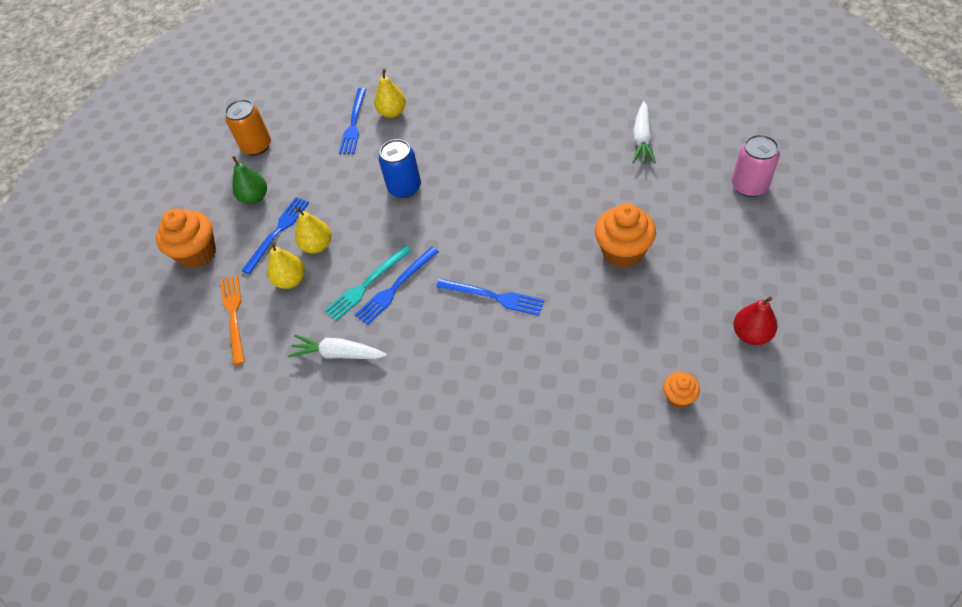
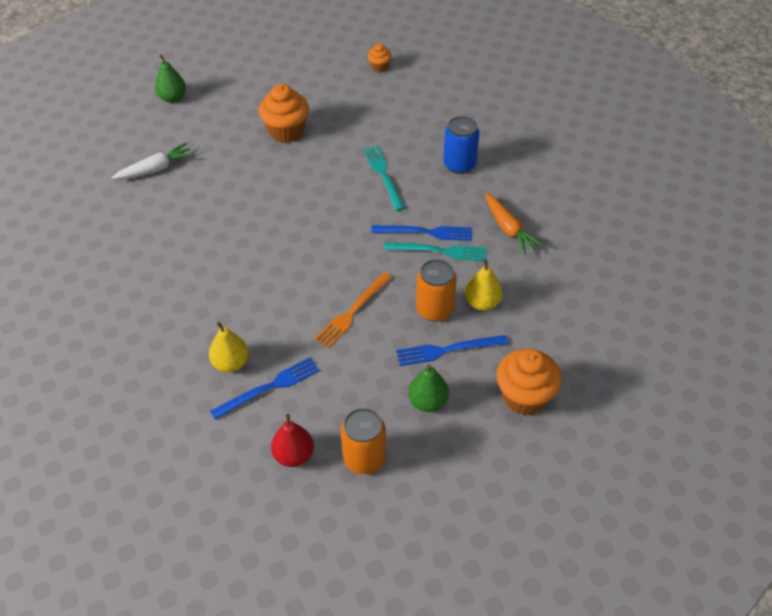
camera: 135 degrees left, 5 degrees down
orange fork [221,275,245,365] -> orange fork moved to [315,272,392,348]
white carrot [288,335,387,359] -> orange carrot [485,193,544,255]
yellow pear [295,208,331,254] -> orange can [416,259,457,322]
blue can [379,139,421,198] -> blue can moved to [443,116,480,174]
blue fork [436,279,544,316] -> turquoise fork [363,145,405,211]
pink can [732,134,780,197] -> green pear [155,54,186,103]
red pear [733,297,777,345] -> red pear moved to [271,414,314,467]

